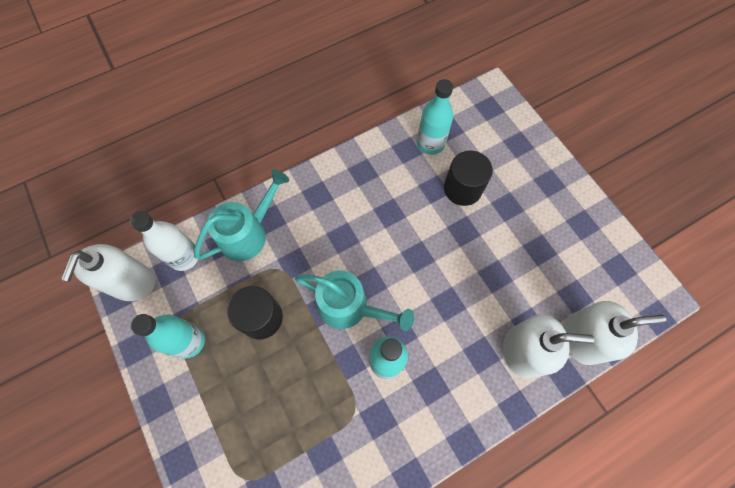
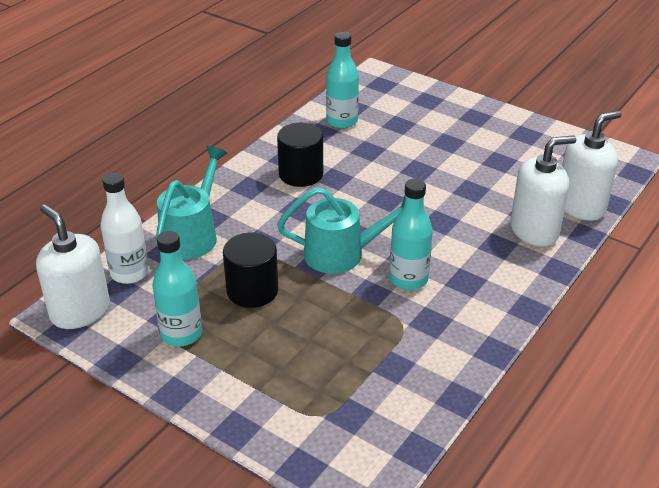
camera: 25 degrees left, 30 degrees down
white soap dispenser [61,244,155,301] -> white soap dispenser turned 150 degrees clockwise [36,204,110,329]
black cylinder [444,151,493,206] -> black cylinder moved to [277,123,323,187]

